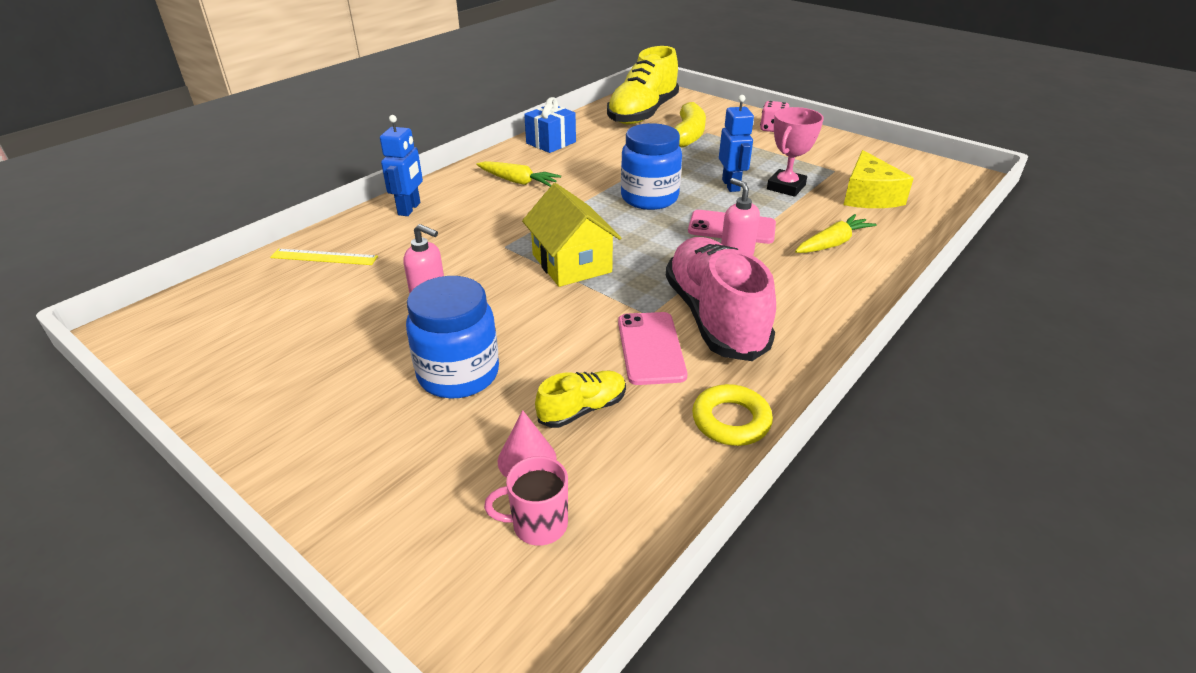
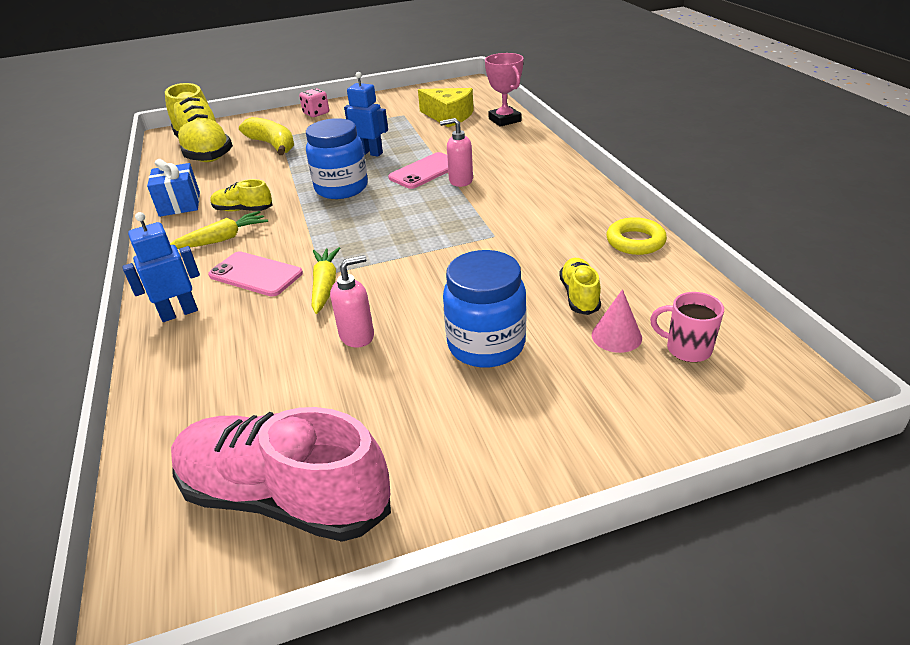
camera: 55 degrees left, 0 degrees up
yellow ruler [270,249,378,265] -> none
blue robot [380,115,423,216] -> blue robot turned 75 degrees counterclockwise [122,212,200,322]
pink mug [484,456,568,546] -> pink mug turned 90 degrees clockwise [650,292,724,362]
yellow house [522,183,621,287] -> none
pink phone [618,312,687,385] -> pink phone moved to [208,251,303,297]
pink shoe [666,237,776,361] -> pink shoe moved to [171,407,391,542]
pink trophy [767,107,824,197] -> pink trophy moved to [485,53,524,127]
yellow carrot [795,214,877,253] -> yellow carrot moved to [312,247,340,314]
none -> yellow shoe [210,179,273,211]

